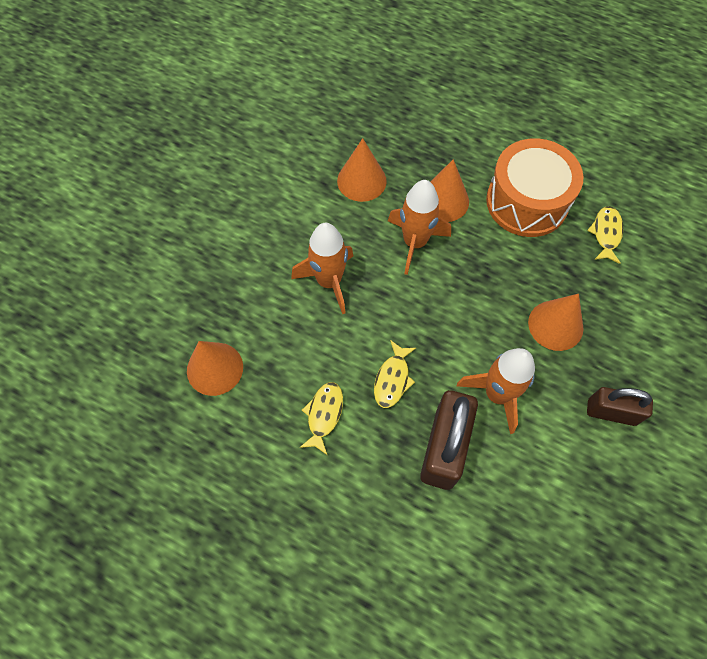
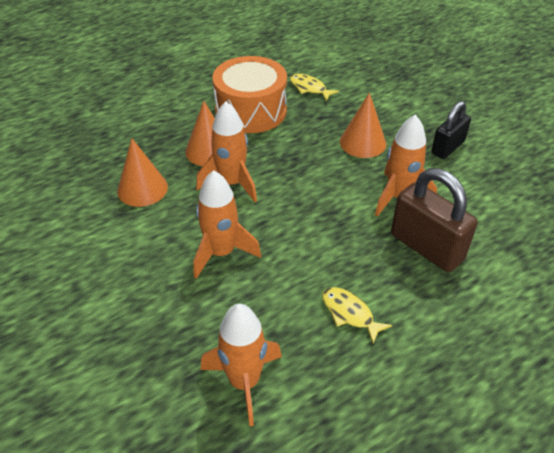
camera: 60 degrees left, 20 degrees down
orange cone [187,341,243,396] -> orange rocket [201,304,282,427]
yellow fish [374,340,416,408] -> none
brown padlock [587,387,653,426] -> black padlock [431,101,471,159]

